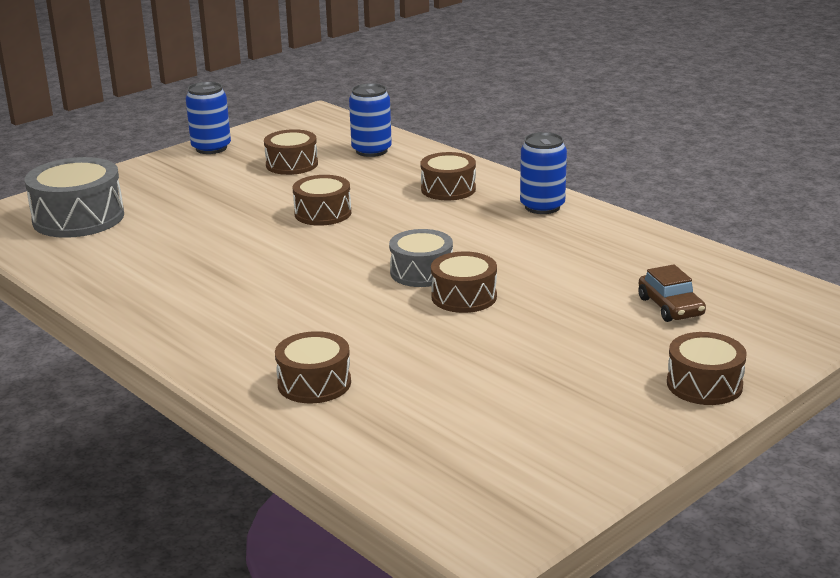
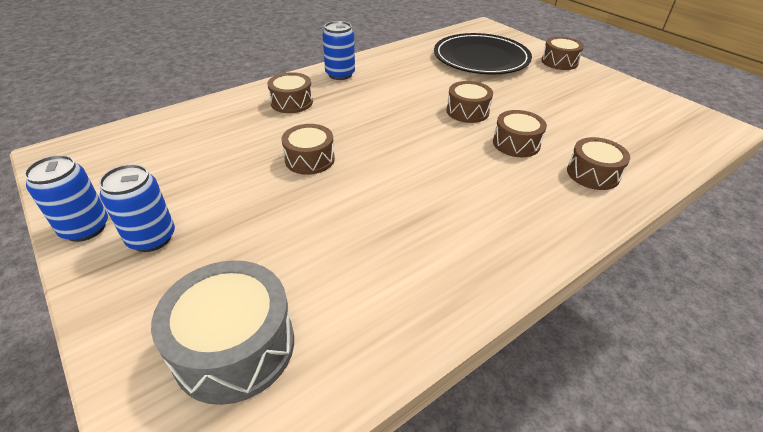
camera: 85 degrees left, 15 degrees up
brown drum [264,129,318,175] -> brown drum moved to [493,110,547,157]
blue can [349,83,392,157] -> blue can moved to [99,164,175,252]
grey drum [389,229,453,287] -> none
brown car [638,265,706,322] -> black plate [434,33,532,74]

